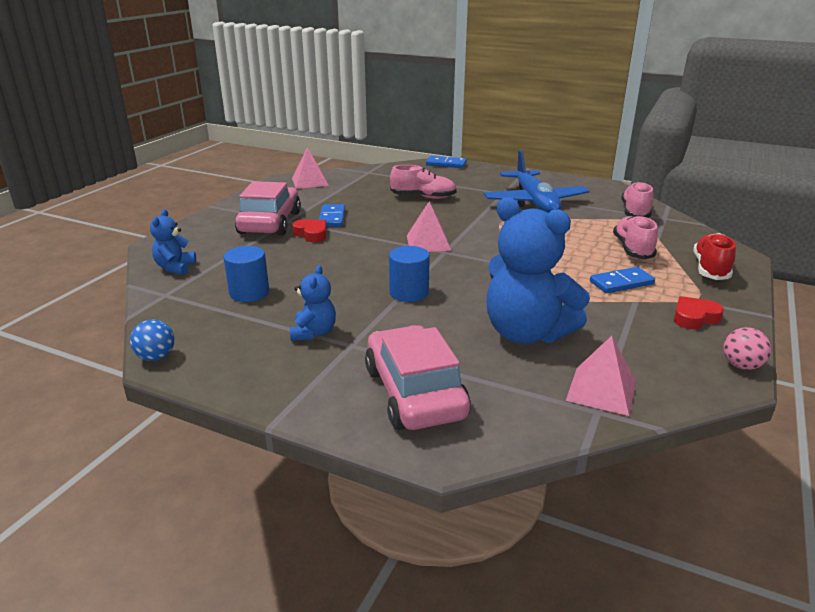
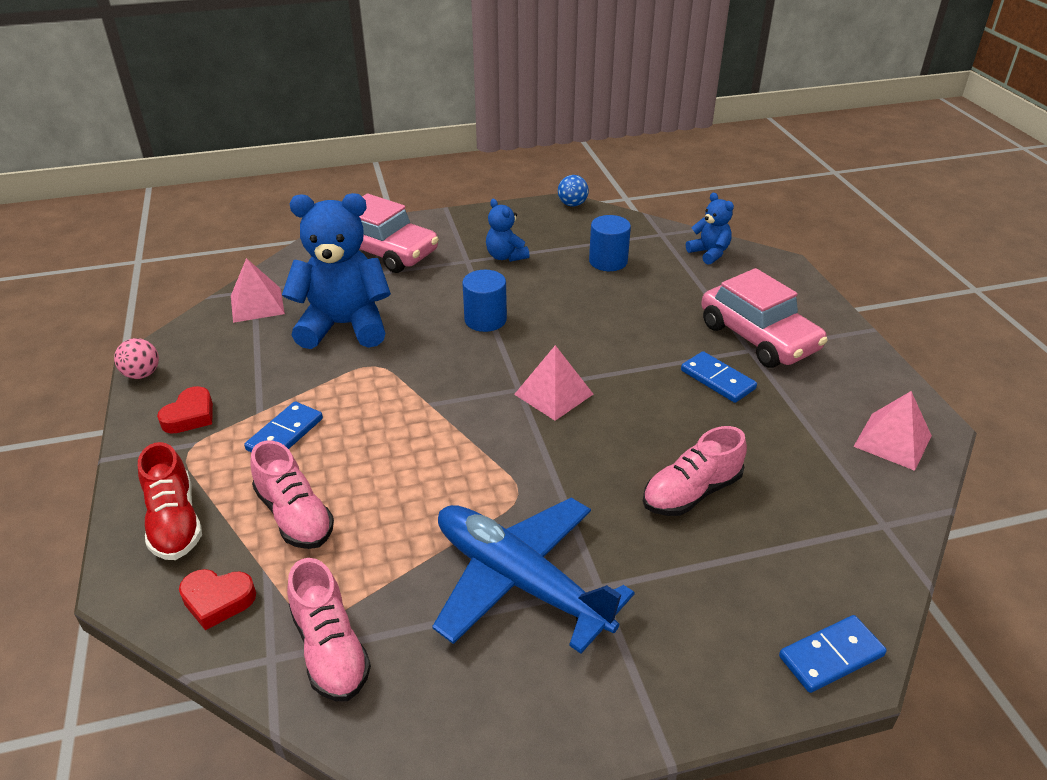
camera: 140 degrees right, 10 degrees up
red heart [293,219,327,242] -> red heart moved to [179,569,256,630]

